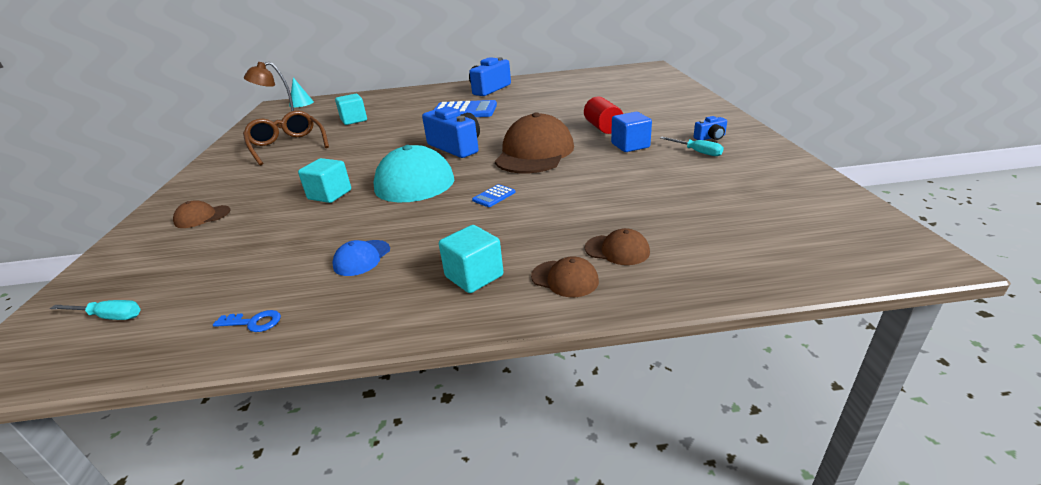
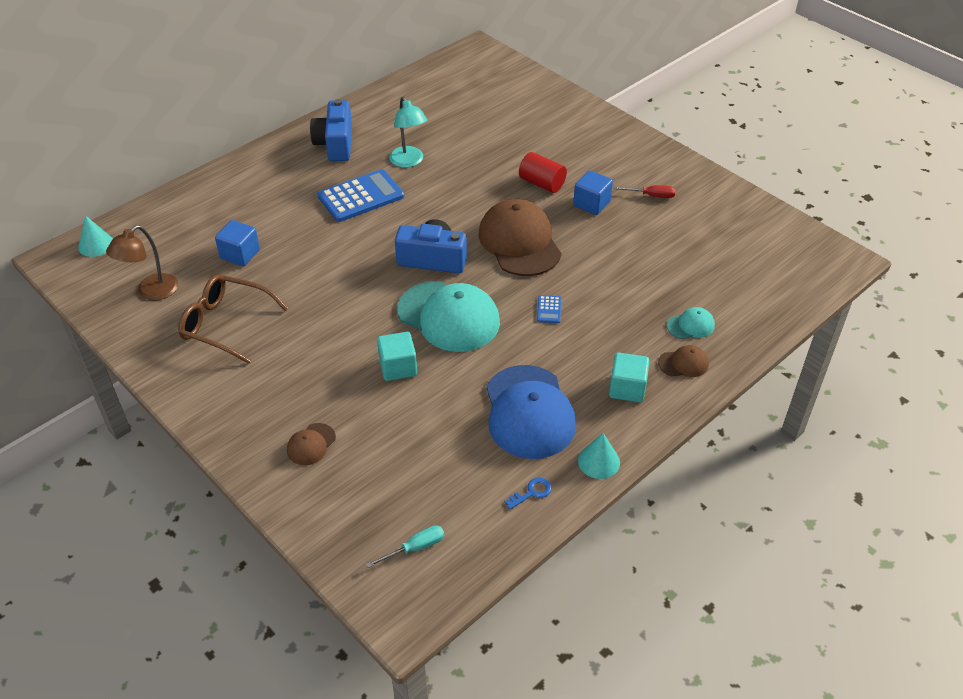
camera: 40 degrees left, 15 degrees up
blue cap [332,240,390,276] -> blue cap [486,365,576,459], size x2.24
turquoise cube [335,94,367,125] -> blue cube [215,220,260,266]
brown cap [585,228,650,265] -> turquoise cap [667,307,715,339]
turquoise screwdriver [660,137,724,156] -> red screwdriver [614,185,675,198]
blue camera [693,116,727,140] -> none
none -> turquoise lamp [389,96,427,168]
none -> turquoise cone [578,433,620,479]

